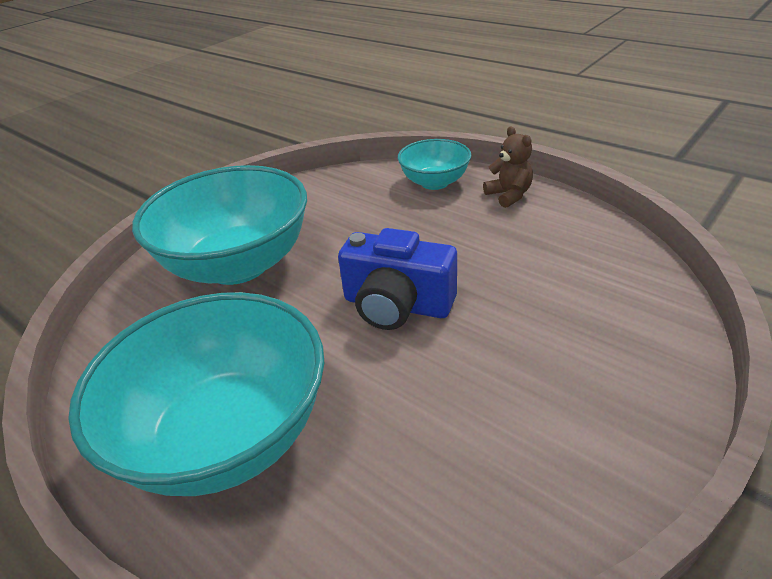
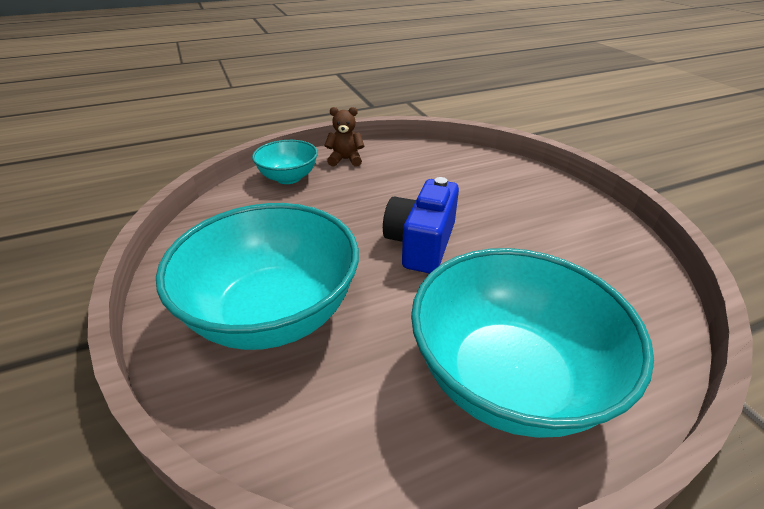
camera: 65 degrees left, 0 degrees up
blue camera [338,228,457,330] -> blue camera turned 150 degrees clockwise [383,177,459,273]

